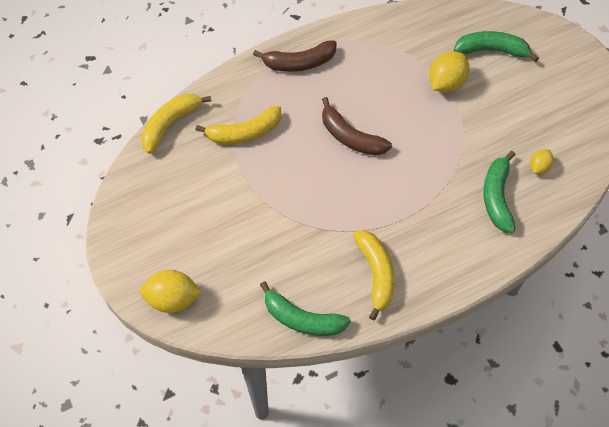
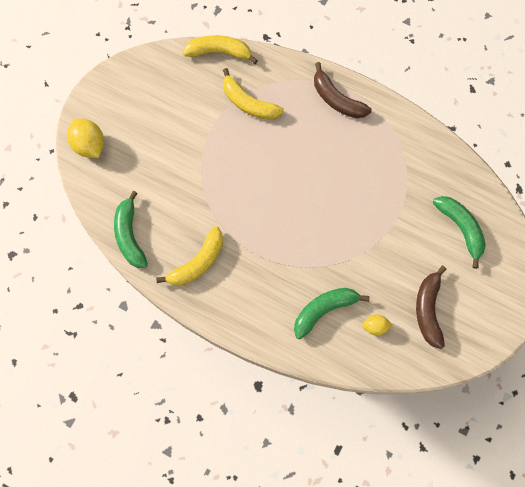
camera: 55 degrees right, 10 degrees up
brown banana [322,97,392,155] -> brown banana moved to [416,266,446,349]
yellow lemon [429,51,470,92] -> none

